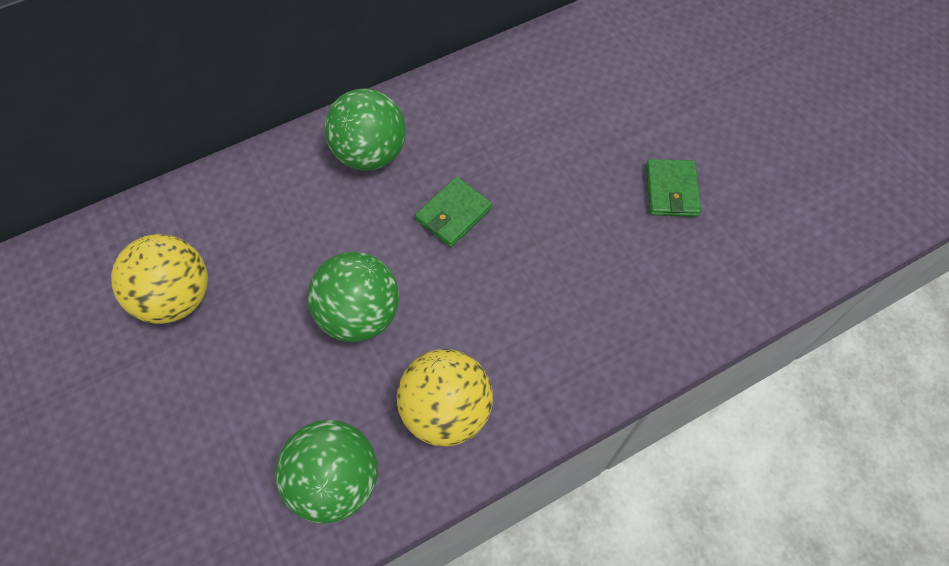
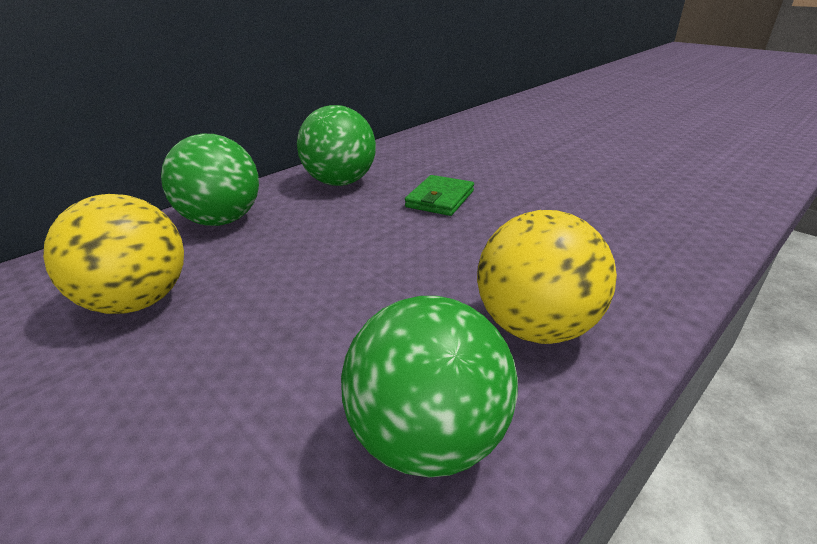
camera: 15 degrees left, 30 degrees down
green ball [308,252,399,342] -> green ball moved to [161,134,259,226]
green wallet [646,159,701,217] -> none

